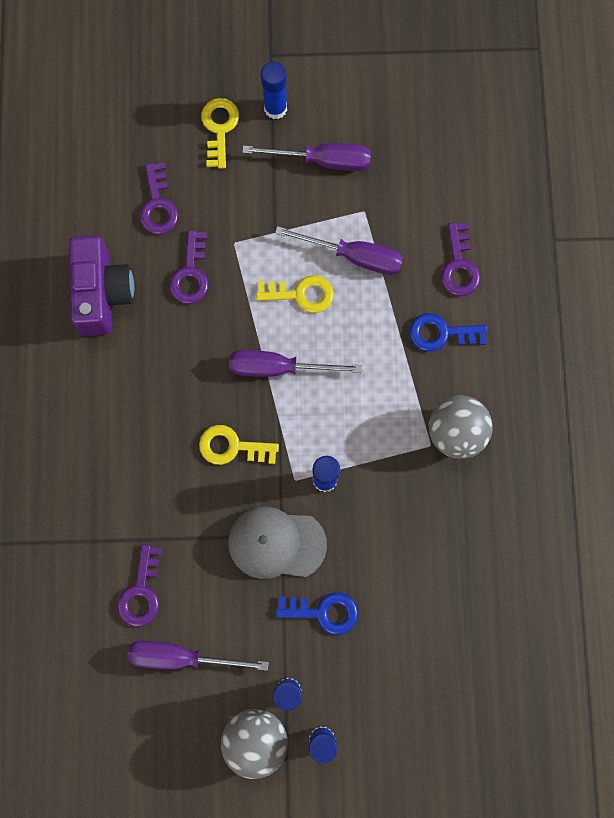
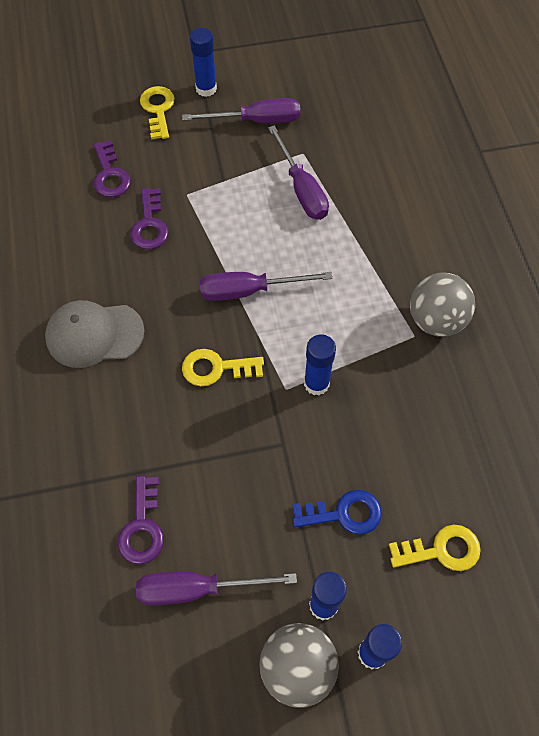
camera: 10 degrees left, 15 degrees down
purple camera [69,236,134,336] -> none
grey cap [228,506,327,579] -> grey cap moved to [45,300,144,368]
yellow key [256,275,334,313] -> yellow key moved to [389,524,481,571]
purple screwdriver [275,226,403,275] -> purple screwdriver turned 60 degrees clockwise [268,125,329,220]
blue key [409,313,487,352] -> none
purple key [441,223,480,296] -> none

